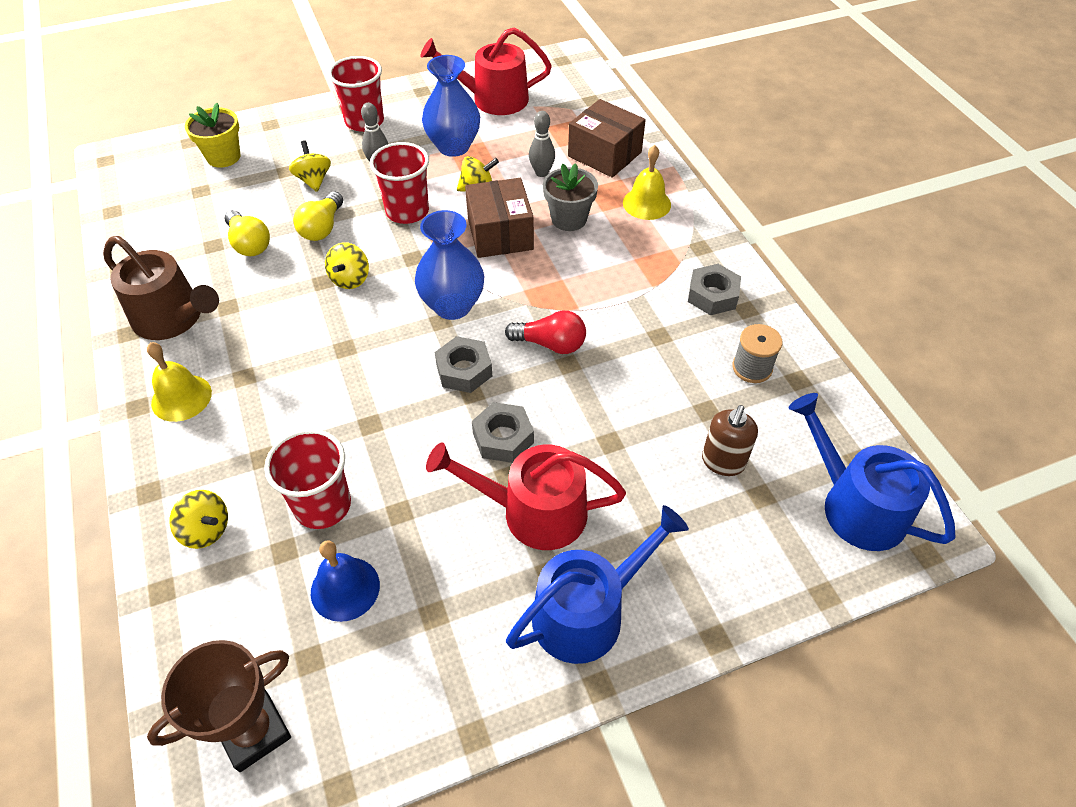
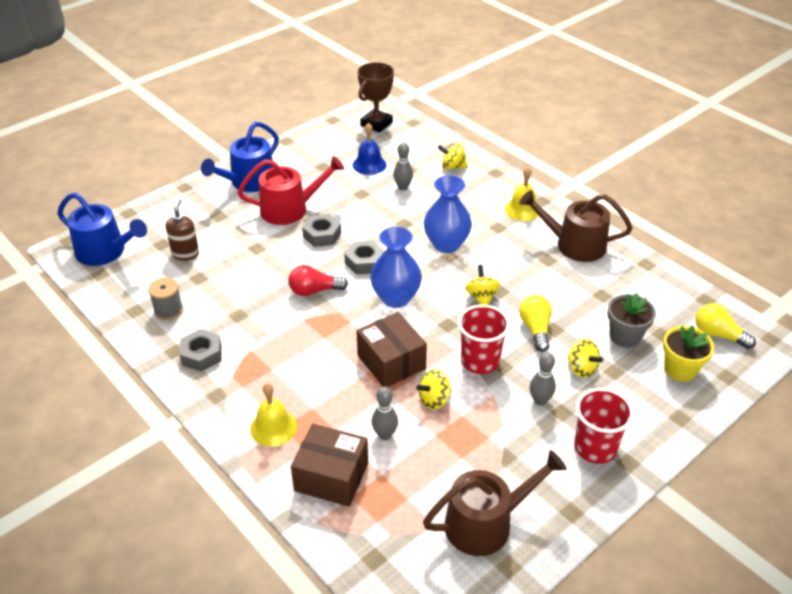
camera: 160 degrees right, 10 degrees down
yellow light bulb [224,210,270,256] -> yellow light bulb moved to [695,303,756,349]
red cup [264,429,351,529] -> grey bowling pin [393,142,413,190]
red watering can [421,28,552,115] -> brown watering can [423,450,567,556]
blue vase [422,55,480,157] -> blue vase moved to [424,175,472,253]
grey flower pot [543,163,598,231] -> grey flower pot moved to [607,293,656,348]

